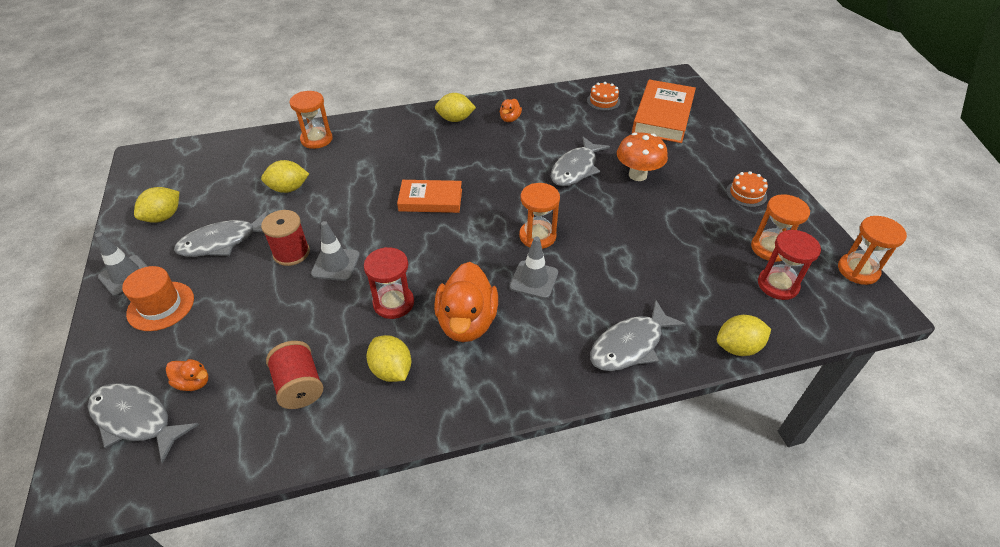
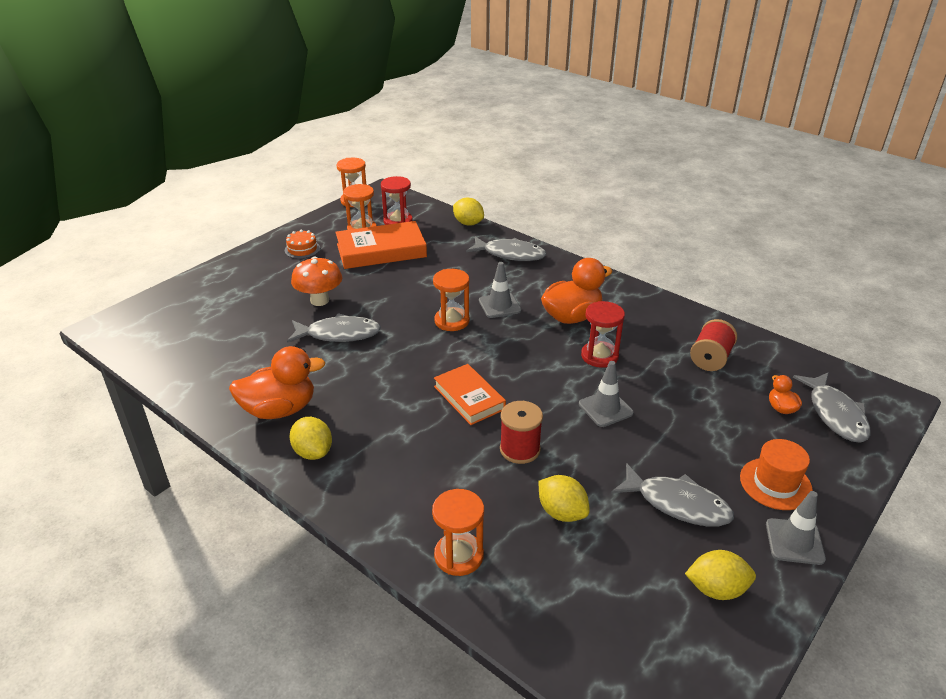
camera: 125 degrees left, 10 degrees down
red spool [261,210,310,266] -> red spool moved to [500,401,543,464]
yellow lemon [367,335,411,382] -> none
orange duck [500,99,522,122] -> orange duck [229,346,326,419], size x2.10
orange cake [587,82,620,111] -> none
orange book [632,79,696,143] -> orange book moved to [335,221,427,269]

